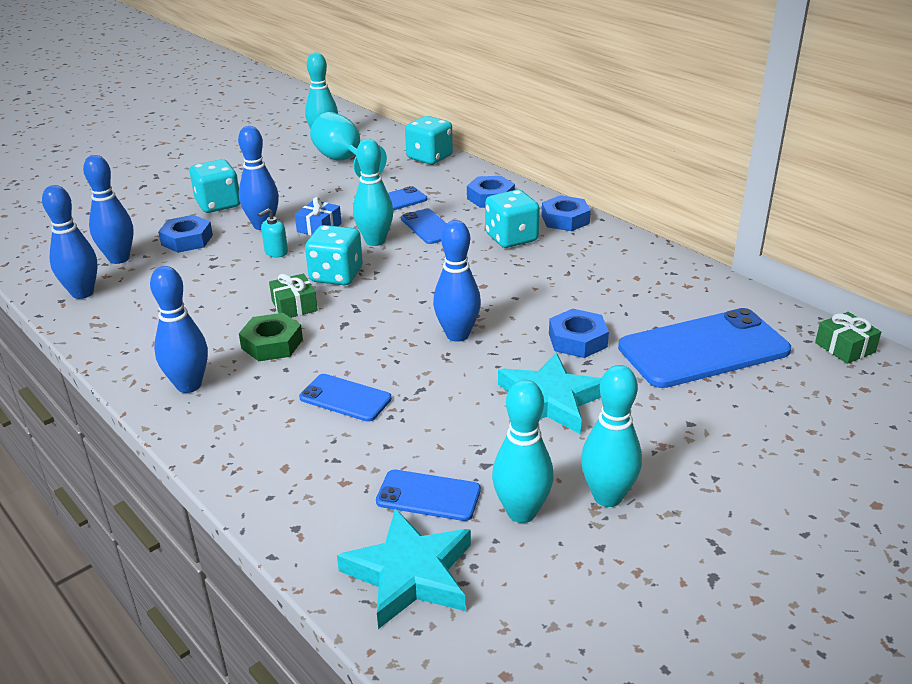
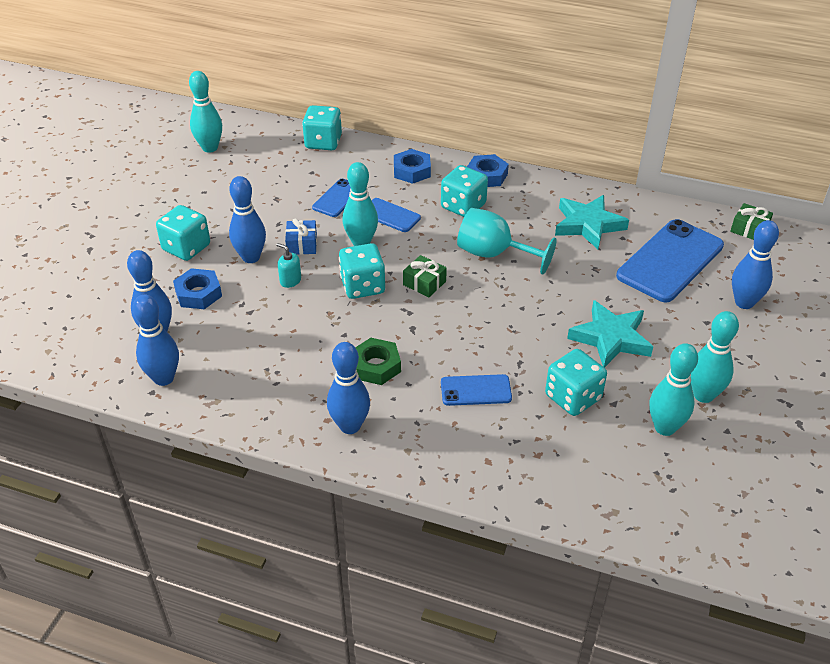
camera: 30 degrees left, 10 degrees up
turquoise soap dispenser [258,208,288,258] -> turquoise soap dispenser turned 105 degrees clockwise [276,243,301,288]
green gift [269,274,318,318] -> green gift moved to [403,255,447,298]
turquoise goblet [310,112,387,178] -> turquoise goblet moved to [457,208,557,275]
turquoise star [337,508,471,629] -> turquoise star moved to [555,195,629,249]
blue phone [376,470,481,521] -> none
blue bowling pin [433,220,481,342] -> blue bowling pin moved to [732,220,779,309]
blue nut [549,309,609,358] -> none
none -> turquoise dice [545,349,607,416]

